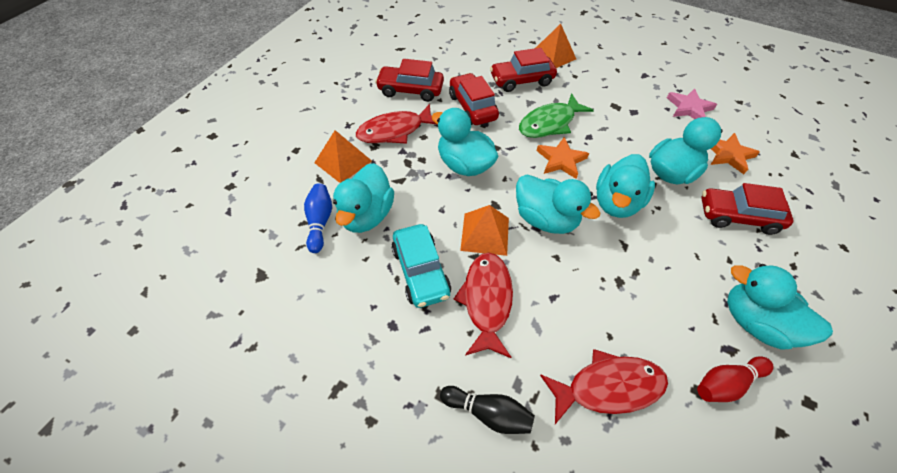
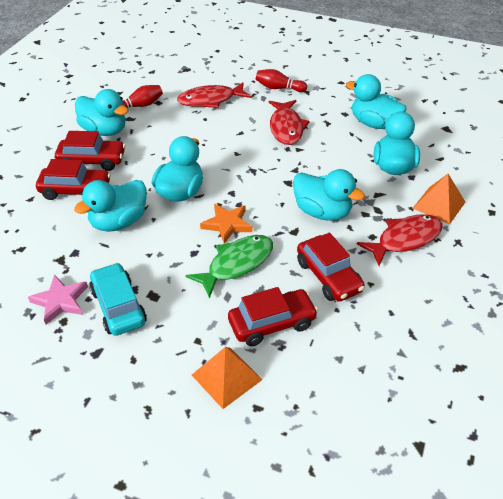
camera: 175 degrees right, 10 degrees down
blue bowling pin [304,183,332,253] -> none
red car [375,59,444,102] -> red car moved to [55,131,126,171]
turquoise car [392,224,451,308] -> turquoise car moved to [89,263,147,336]
black bowling pin [440,386,535,434] -> red bowling pin [256,69,307,92]
orange pyramid [460,205,509,256] -> none
turquoise duck [516,174,600,234] -> turquoise duck moved to [346,74,407,129]
orange star [711,133,760,174] -> none

